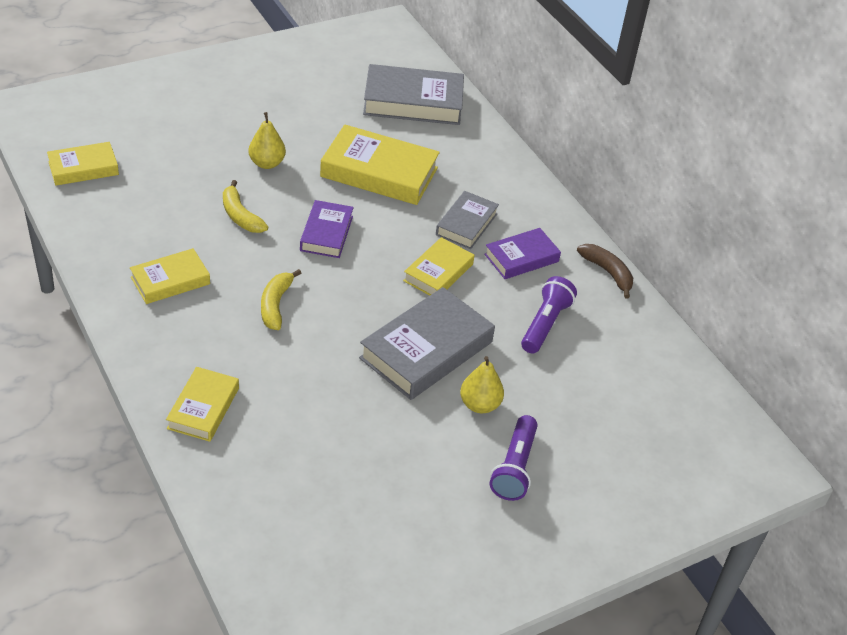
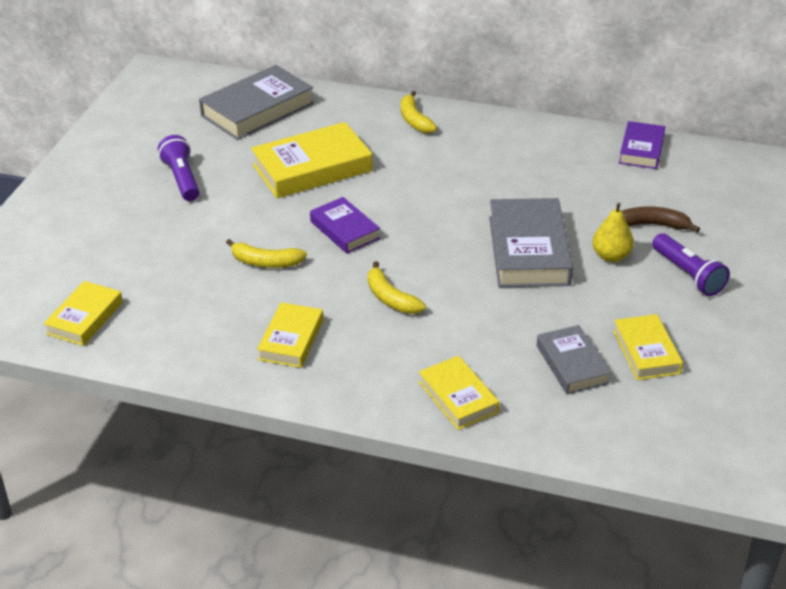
camera: 40 degrees left, 5 degrees down
yellow pear [249,112,286,169] -> none
yellow book [403,237,474,296] -> yellow book moved to [613,314,683,380]
grey book [436,191,499,249] -> grey book moved to [537,325,611,394]
purple book [484,228,561,279] -> purple book moved to [619,121,665,169]
purple flashlight [521,276,577,354] -> purple flashlight moved to [158,135,199,201]
brown banana [577,244,633,299] -> brown banana moved to [622,206,700,232]
none -> yellow banana [401,91,437,133]

